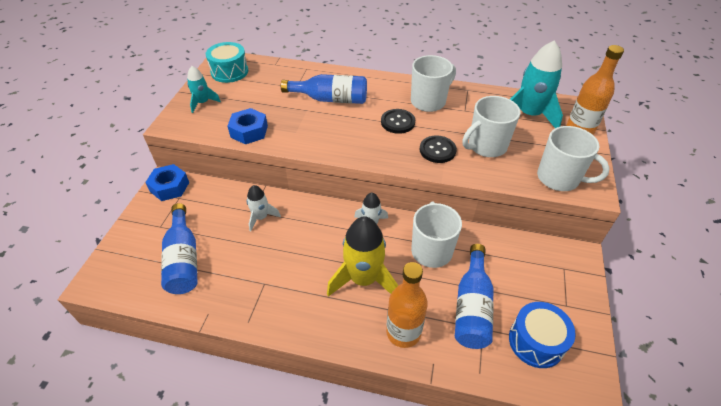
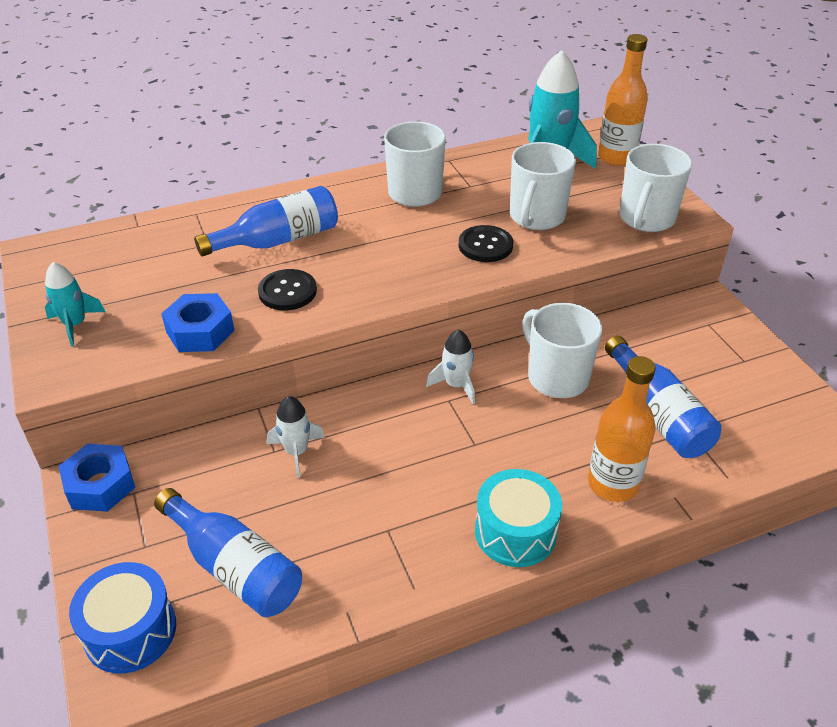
camera: 35 degrees left, 5 degrees down
turquoise drum [206,42,248,83] -> turquoise drum moved to [475,469,562,567]
yellow rocket [327,216,398,297] -> none
black button [381,109,415,134] -> black button moved to [258,269,317,310]
blue drum [509,302,576,368] -> blue drum moved to [69,562,176,674]
white mug [537,126,610,191] -> white mug turned 120 degrees clockwise [620,144,692,232]

